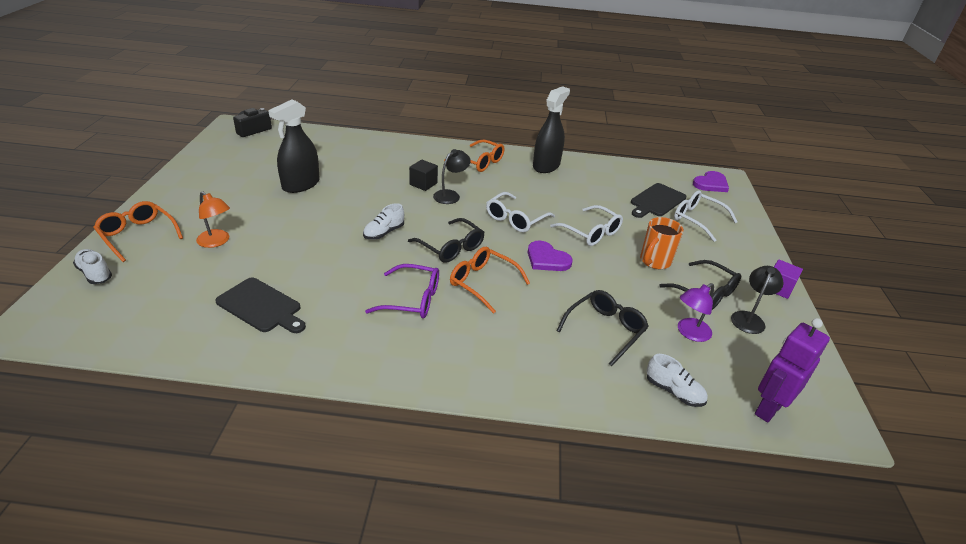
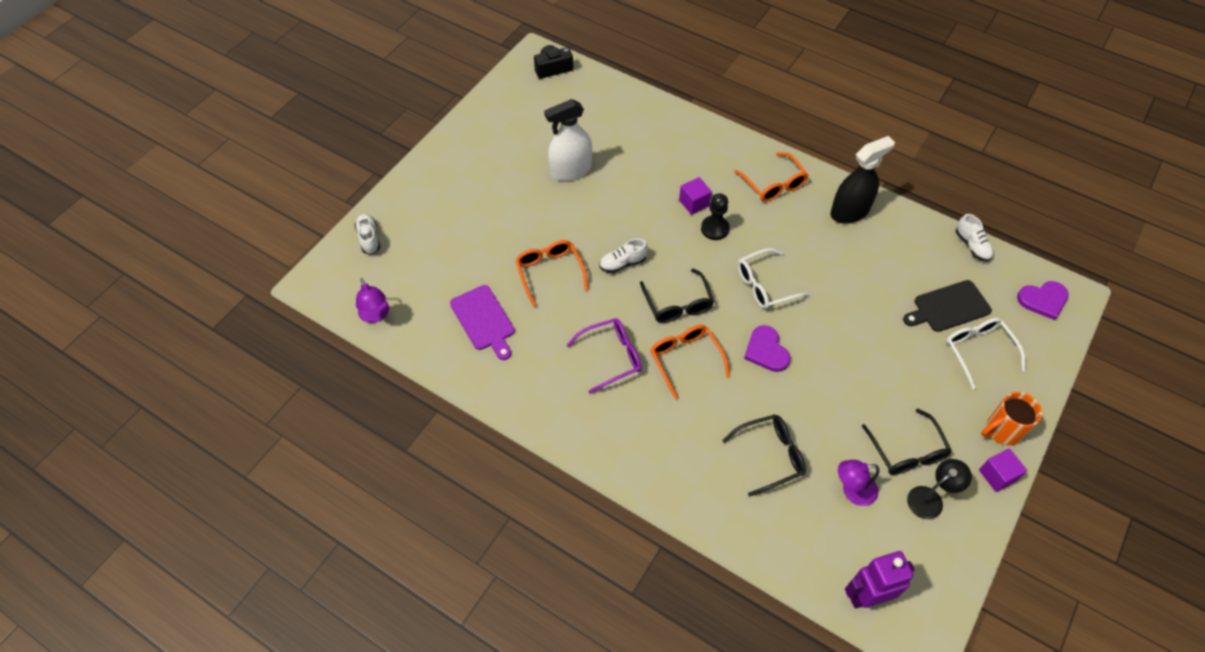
camera: 30 degrees right, 20 degrees up
orange glasses [93,201,183,262] -> orange glasses moved to [515,240,588,307]
orange lamp [196,192,230,248] -> none
black cutting board [215,277,306,333] -> purple cutting board [450,285,515,360]
black spray bottle [268,99,320,193] -> white spray bottle [544,99,592,181]
purple glasses [365,264,439,318] -> purple glasses turned 60 degrees counterclockwise [567,318,641,393]
black cube [409,160,438,191] -> purple cube [679,177,712,215]
black lamp [433,149,471,204] -> black pawn [701,193,730,240]
white glasses [550,205,623,246] -> none
orange mug [640,217,683,269] -> orange mug moved to [981,392,1042,446]
white shoe [646,354,708,407] -> white shoe moved to [956,214,994,261]
none -> purple lamp [356,278,389,323]

